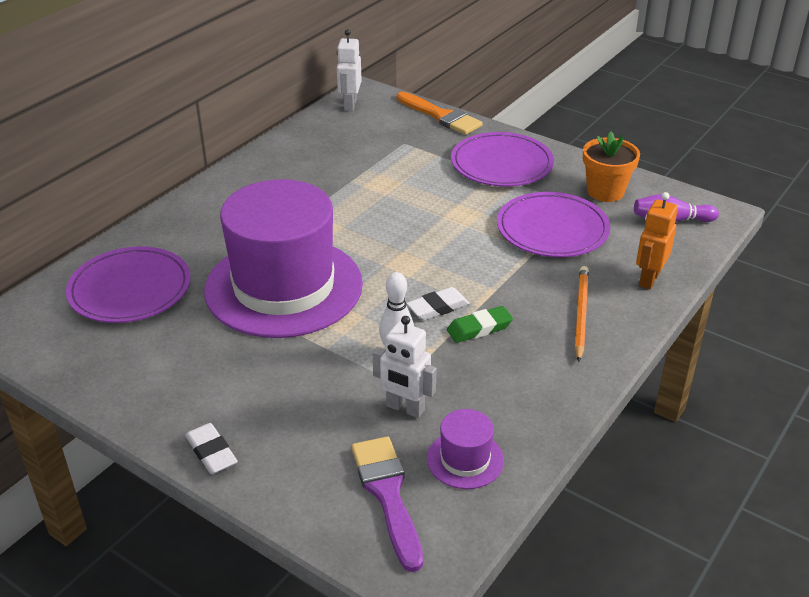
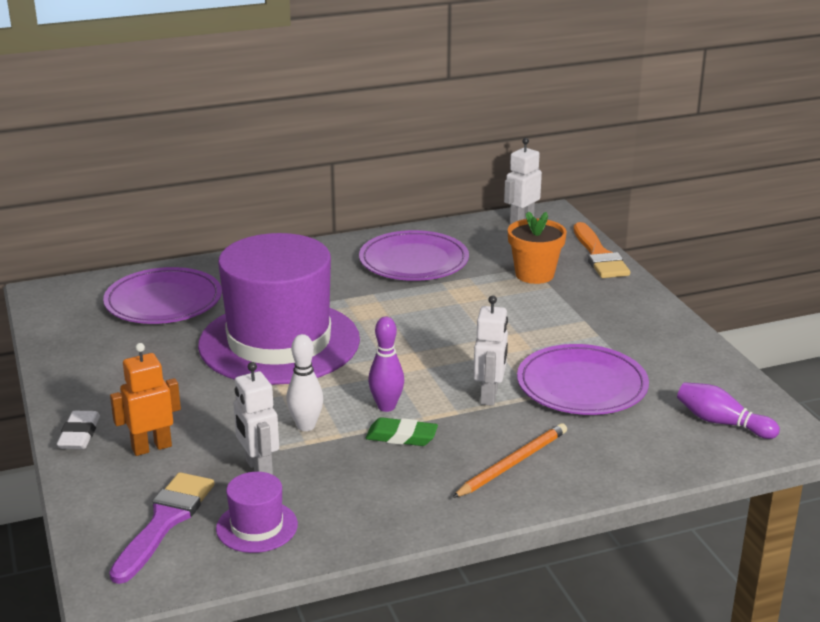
camera: 35 degrees right, 10 degrees down
white eraser [406,287,470,320] -> purple bowling pin [368,316,404,412]
purple plate [451,132,554,187] -> purple plate moved to [359,230,469,281]
orange flower pot [583,132,640,202] -> orange flower pot moved to [508,211,567,284]
orange robot [636,192,678,289] -> orange robot moved to [110,343,181,456]
none -> white robot [474,295,508,406]

